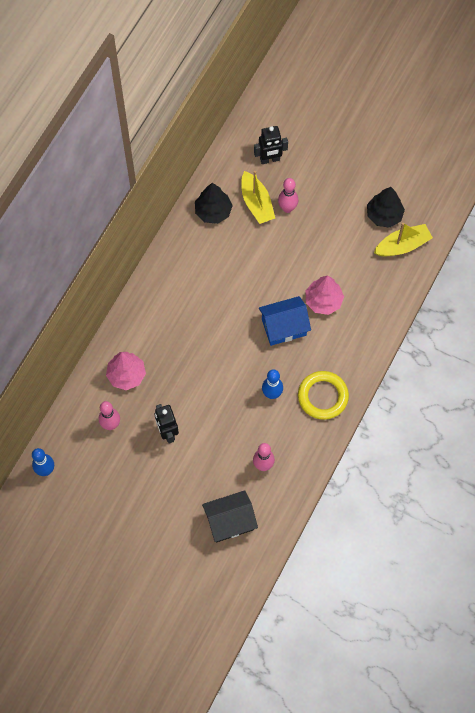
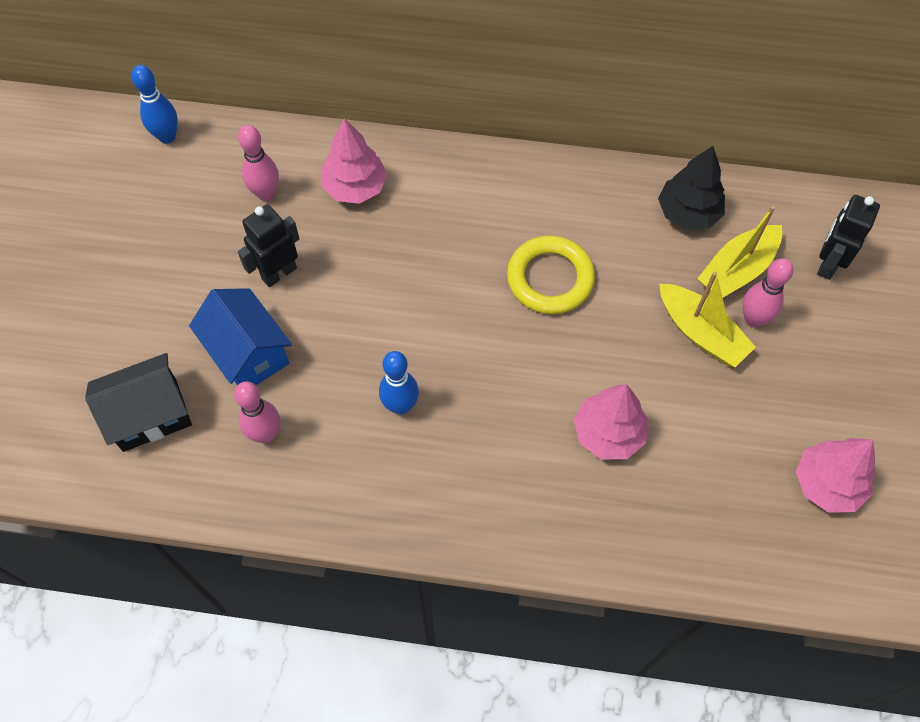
camera: 70 degrees right, 5 degrees down
black house [202,490,258,542] -> black house turned 75 degrees counterclockwise [85,353,192,452]
black robot [254,126,288,164] -> black robot turned 60 degrees clockwise [817,195,880,280]
blue house [259,296,311,346] -> blue house moved to [189,288,292,385]
yellow ring [298,371,349,420] -> yellow ring moved to [507,235,595,314]
black tree [367,187,405,228] -> pink tree [796,438,875,513]
yellow boat [374,223,433,256] -> yellow boat moved to [660,272,756,367]

